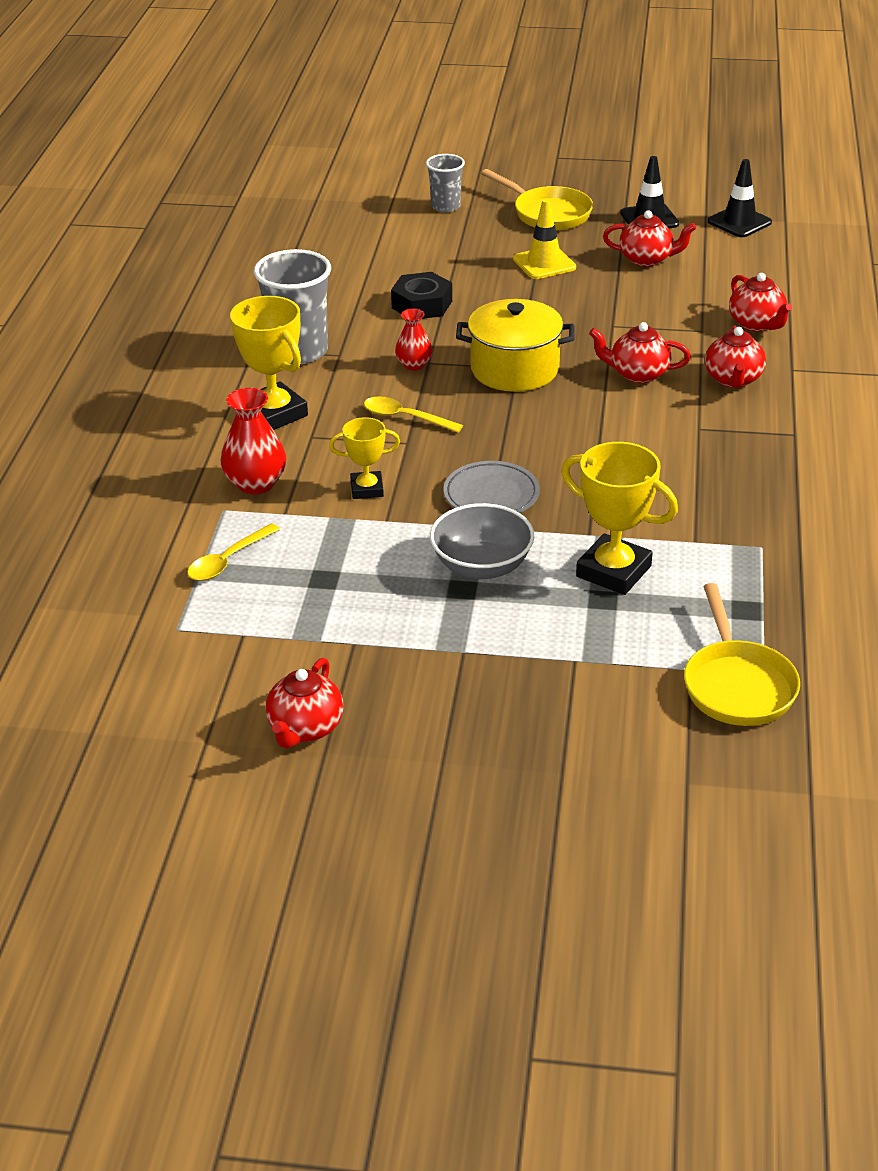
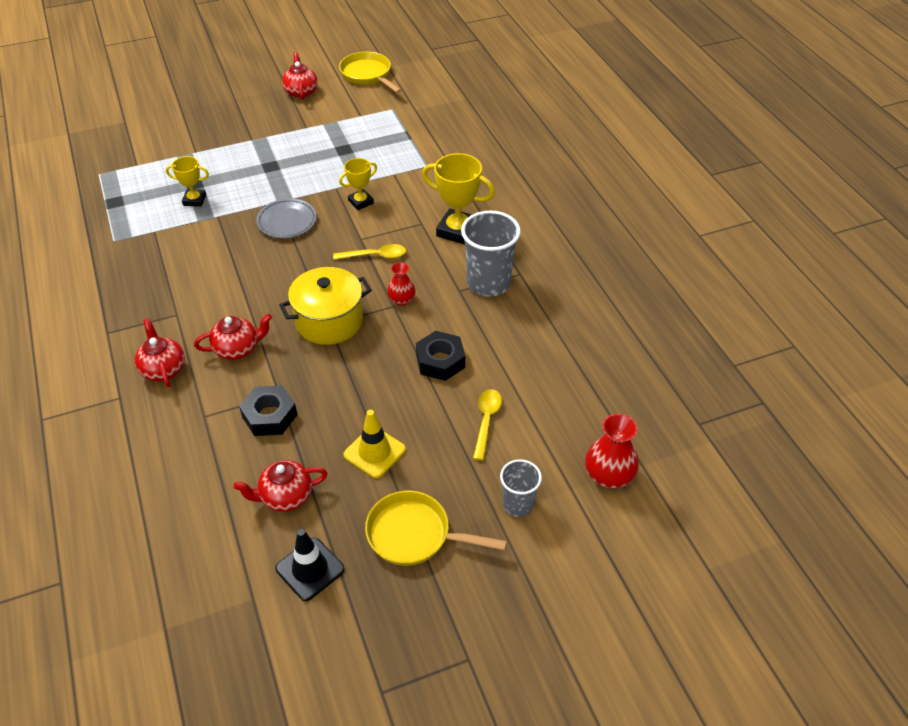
camera: 150 degrees right, 10 degrees up
yellow spoon [187,523,280,581] -> yellow spoon moved to [473,389,502,461]
red vase [221,388,286,495] -> red vase moved to [585,414,639,489]
grey bowl [430,503,535,579] -> none
yellow trophy [561,442,678,595] -> yellow trophy [166,156,209,207], size x0.59
yellow pan [684,583,800,726] -> yellow pan moved to [339,52,402,93]
black traffic cone [708,159,772,237] -> none
red teapot [729,273,792,332] -> none
none -> black nut [239,385,297,436]

